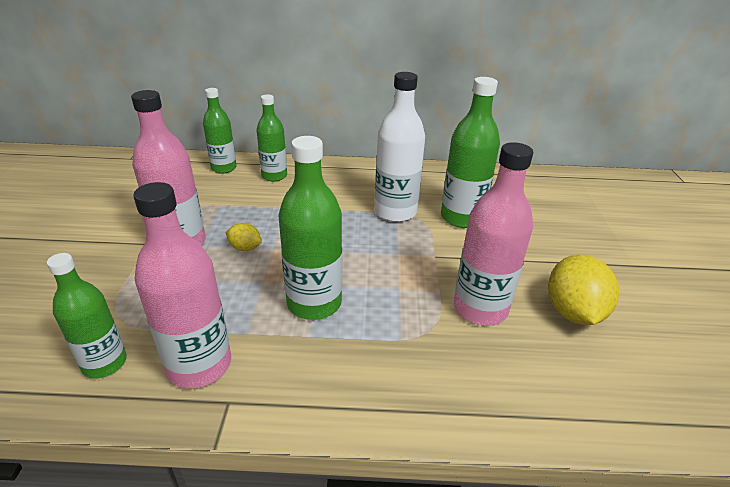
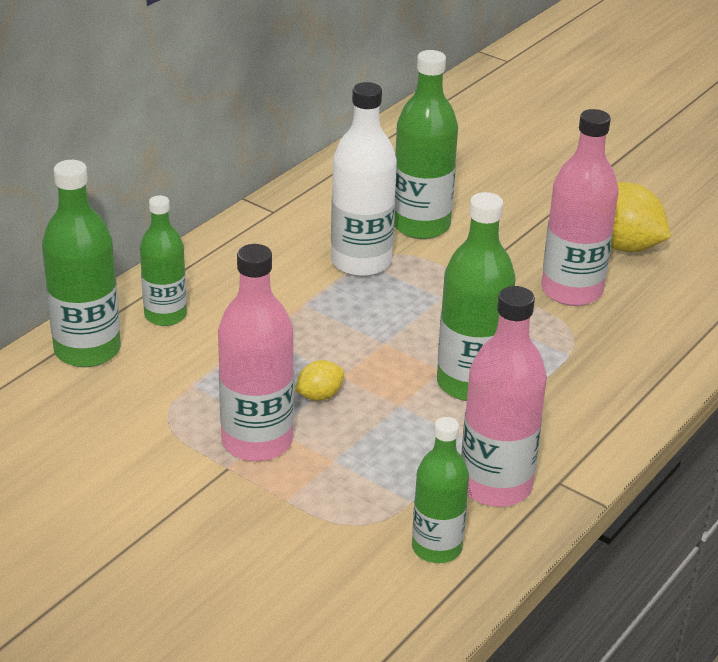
camera: 55 degrees left, 0 degrees up
green bottle [203,88,237,174] -> green bottle [42,160,121,367], size x1.52

